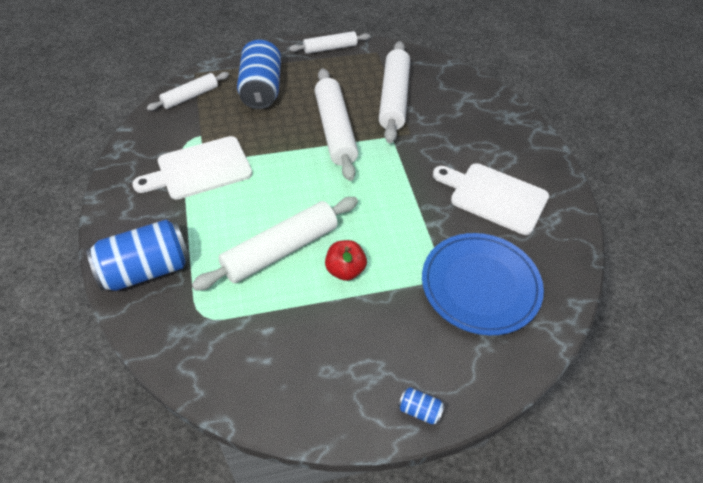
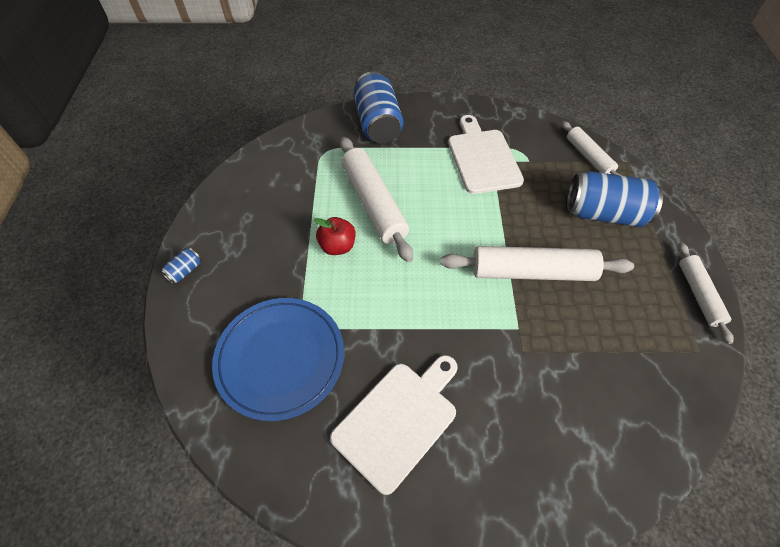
camera: 105 degrees right, 5 degrees up
white rolling pin [379,41,410,143] -> none

